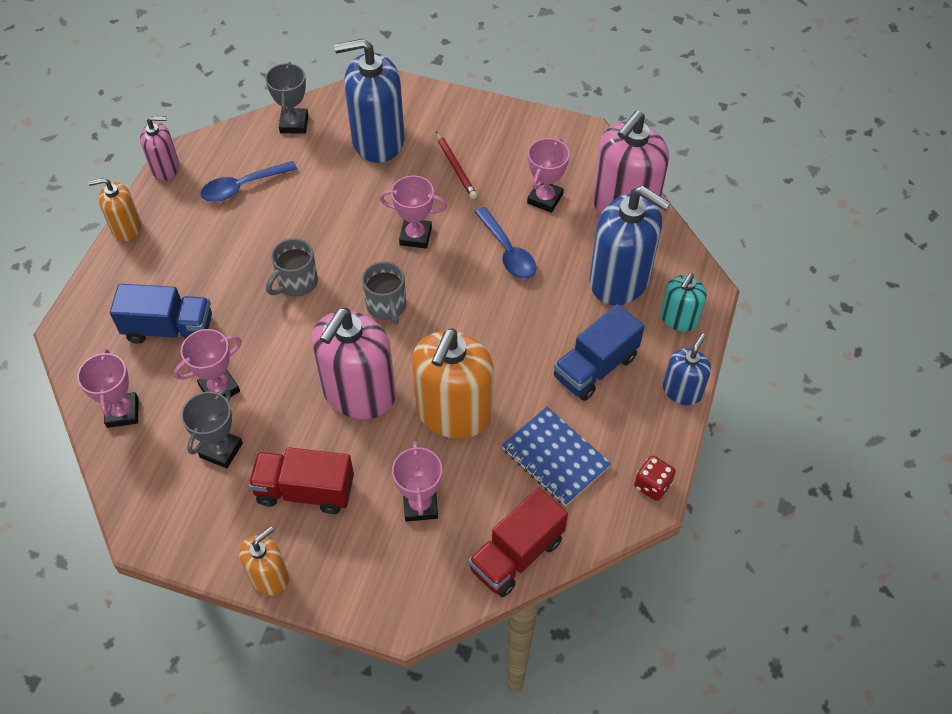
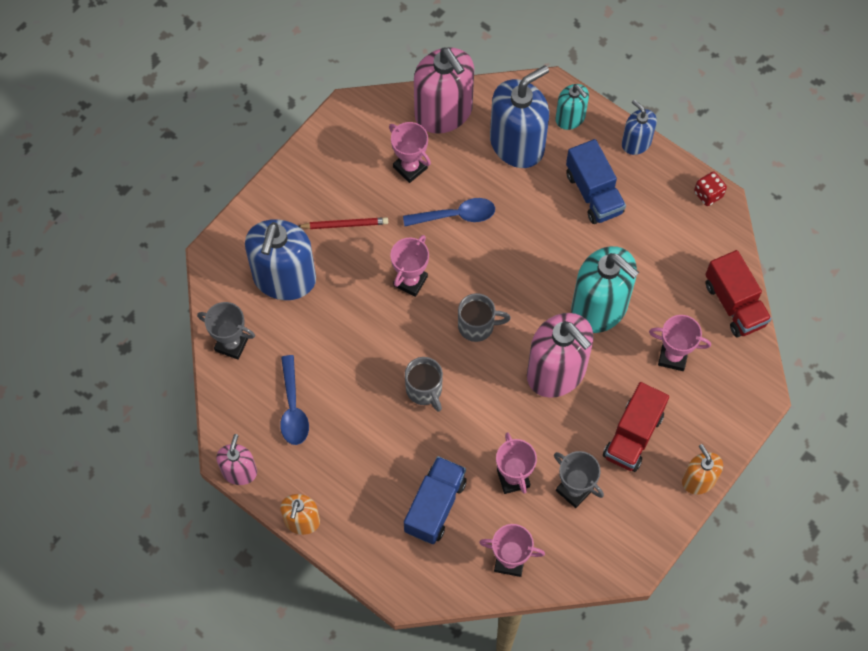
camera: 70 degrees left, 10 degrees up
orange soap dispenser [412,328,494,439] -> turquoise soap dispenser [571,246,639,333]
blue notebook [502,407,612,506] -> none

